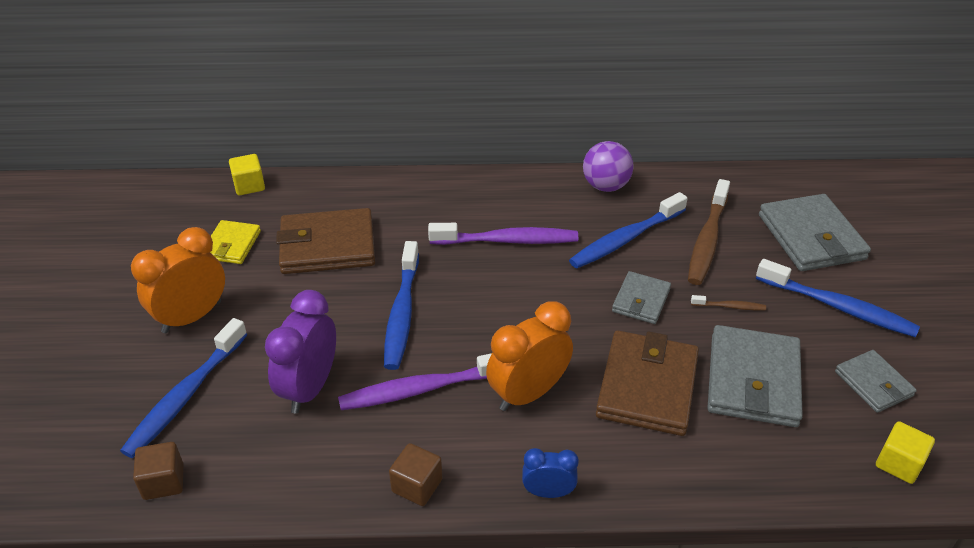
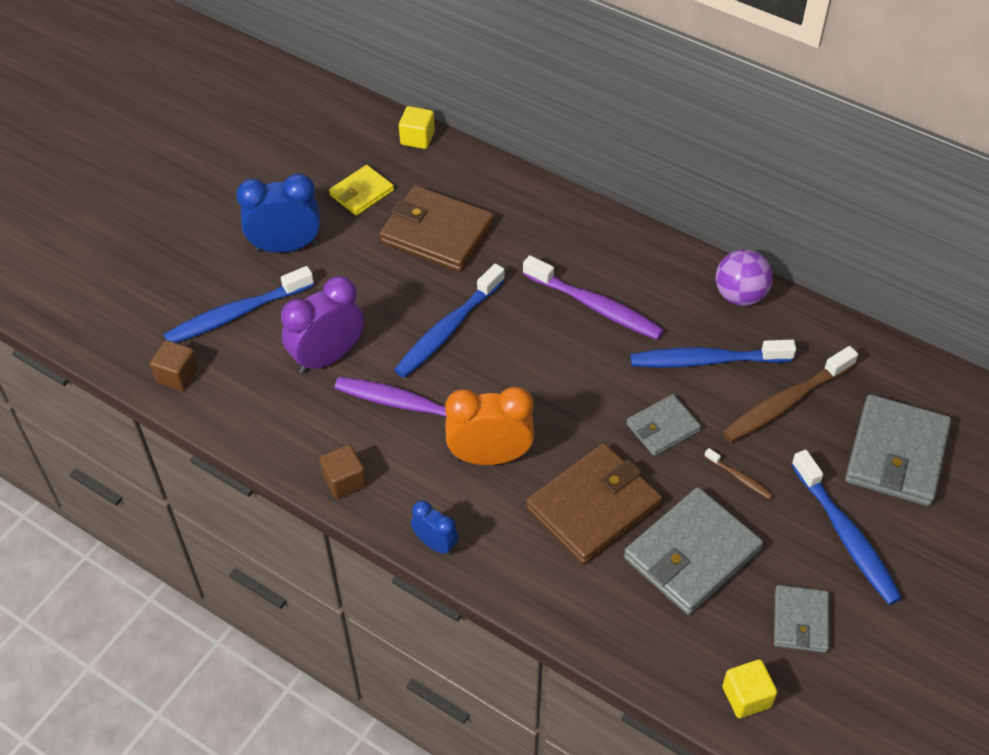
camera: 35 degrees right, 10 degrees up
orange clock [131,227,225,333] -> blue clock [236,173,320,253]

